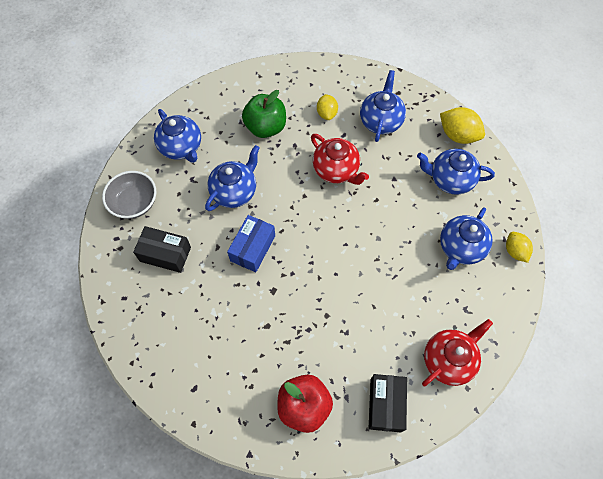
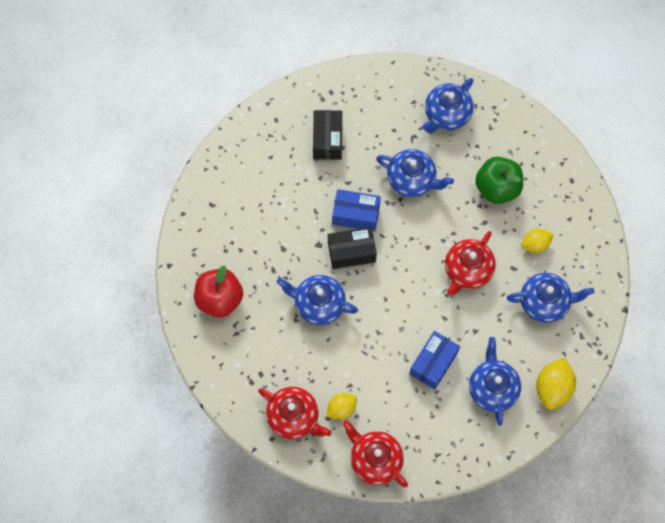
camera: 75 degrees right, 5 degrees up
grey bowl [102,171,156,219] -> none
black box [369,374,407,432] -> black box moved to [328,227,377,269]
blue teapot [440,207,493,270] -> blue teapot moved to [277,275,358,325]
yellow lemon [506,232,533,263] -> yellow lemon moved to [326,393,357,420]
none -> red teapot [342,420,408,487]
none -> blue box [409,331,460,390]

